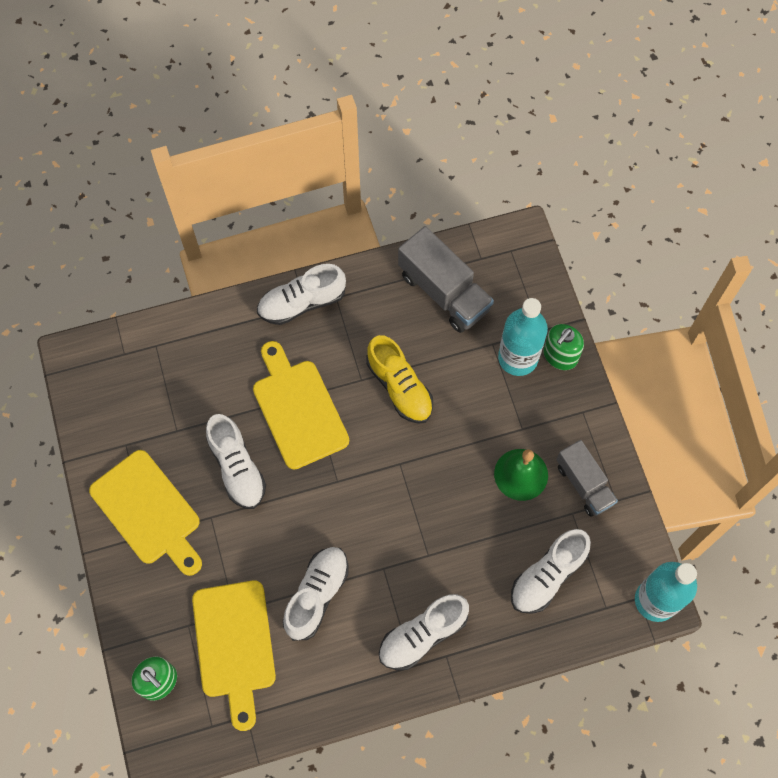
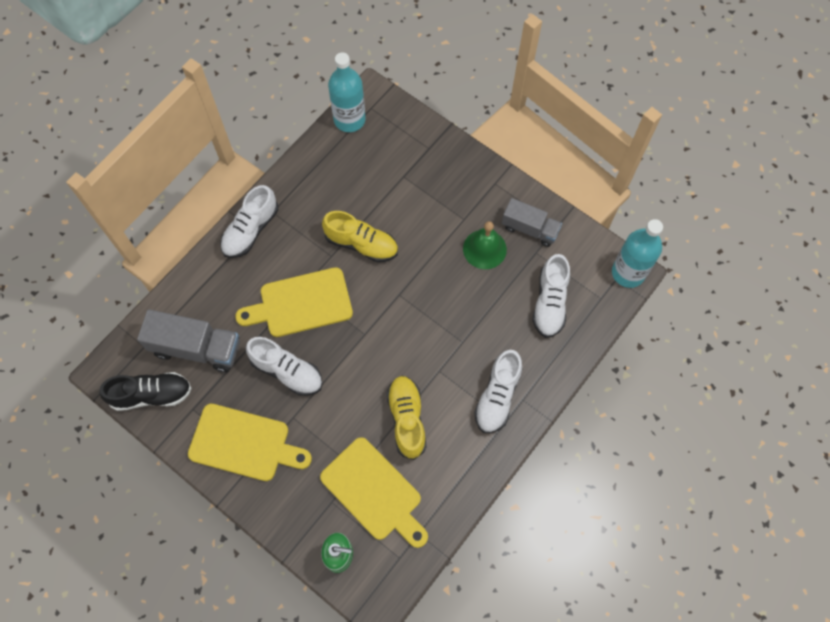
camera: 35 degrees left, 0 degrees up
yellow cutting board [253,341,349,470] -> yellow cutting board turned 45 degrees counterclockwise [235,267,353,337]
white shoe [283,547,348,641] -> yellow shoe [386,376,426,460]
grey truck [398,226,494,333] -> grey truck moved to [137,309,240,372]
turquoise bottle [498,298,548,376] -> turquoise bottle moved to [328,52,366,132]
green soap dispenser [544,324,584,370] -> none
none -> black shoe [99,372,192,411]

